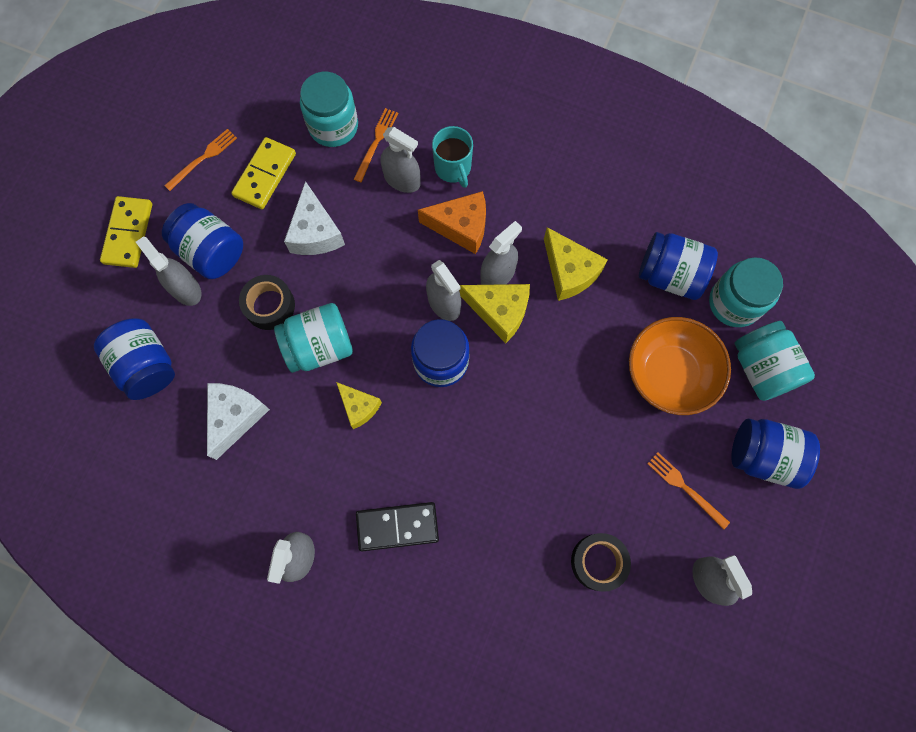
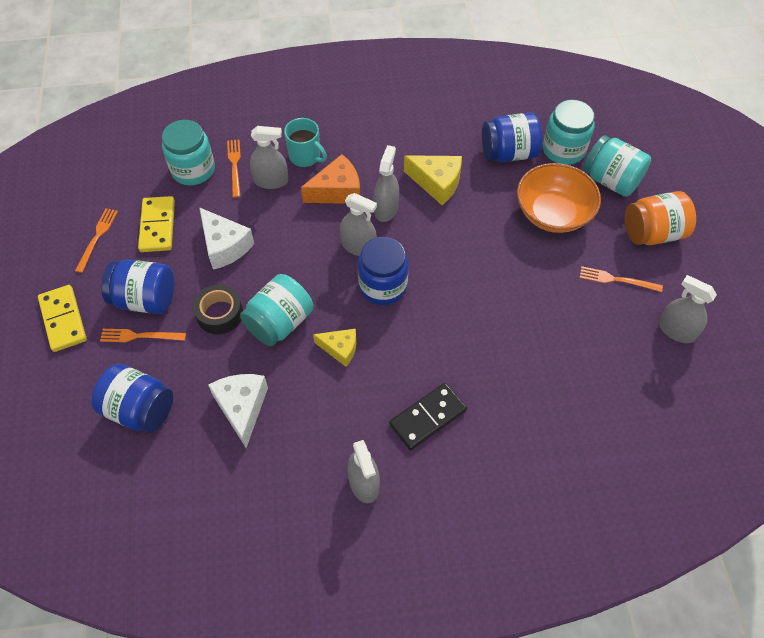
camera: 30 degrees left, 15 degrees down
grey spray bottle [136,236,201,306] -> orange fork [100,329,186,342]
yellow cheese [459,284,530,343] -> none
black tape [571,533,631,592] -> none
blue jar [732,418,820,489] -> orange jar [625,191,696,245]

